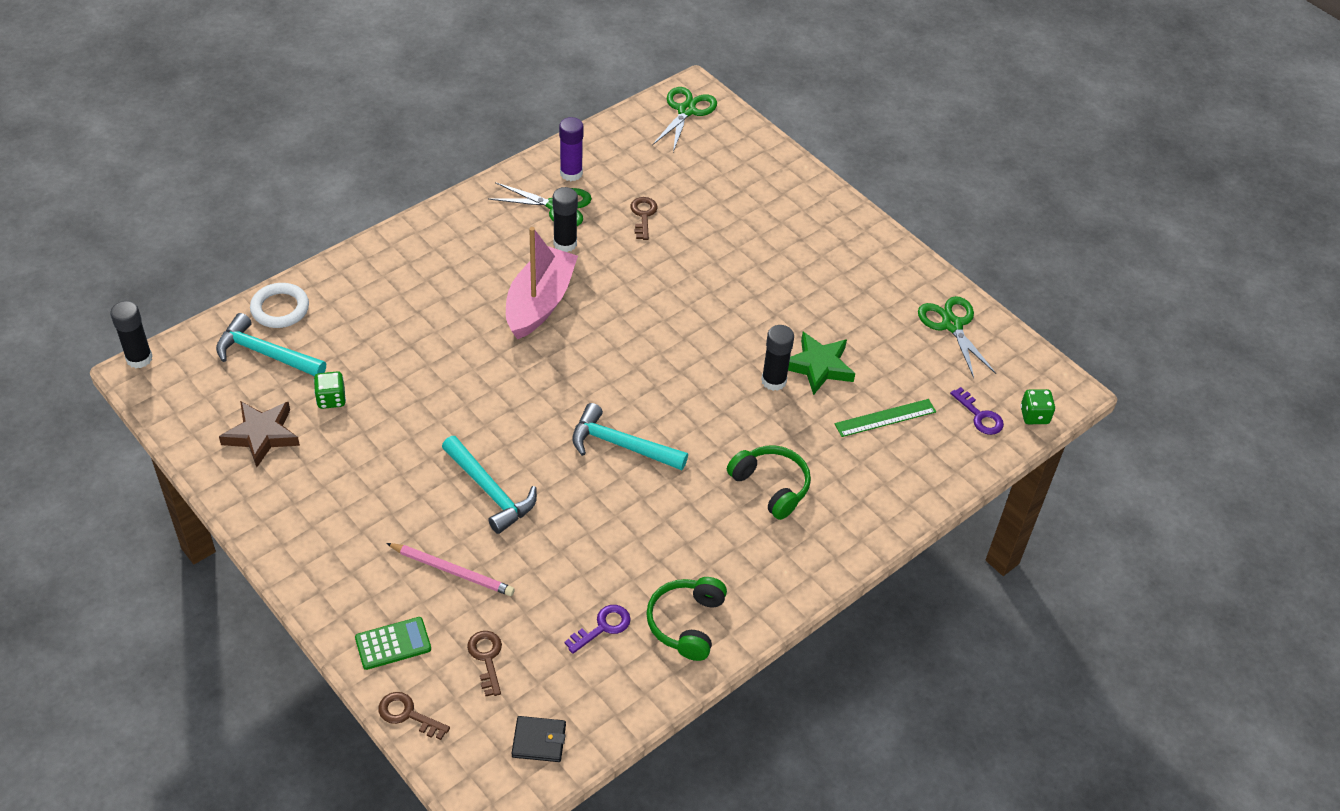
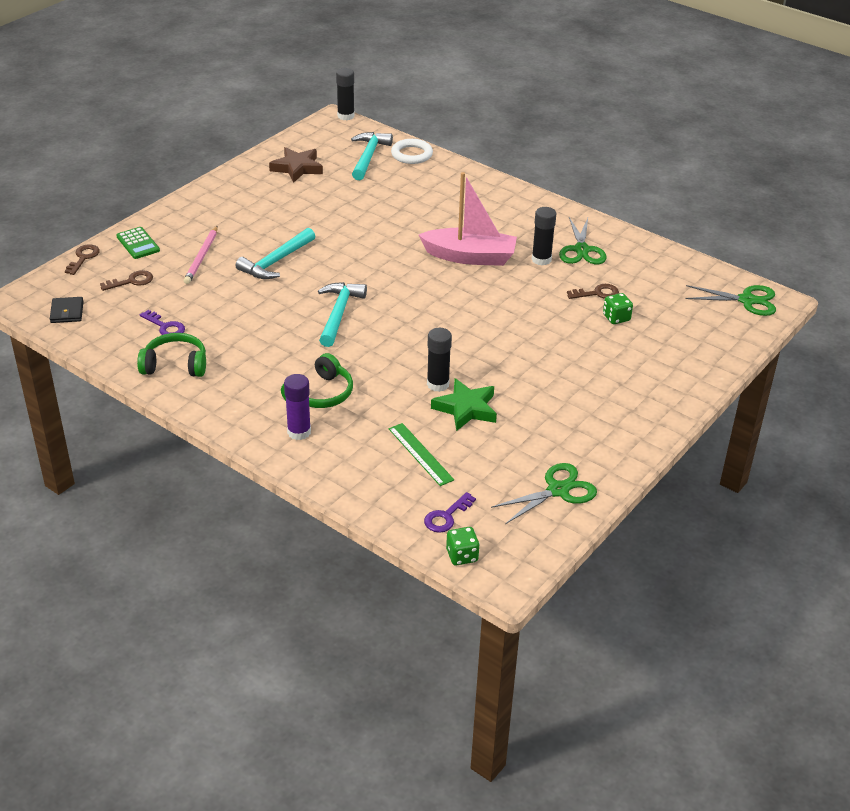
camera: 80 degrees right, 10 degrees down
green dice [314,371,346,409] -> green dice moved to [603,293,633,324]
purple glue stick [559,117,584,181] -> purple glue stick moved to [284,374,311,440]

